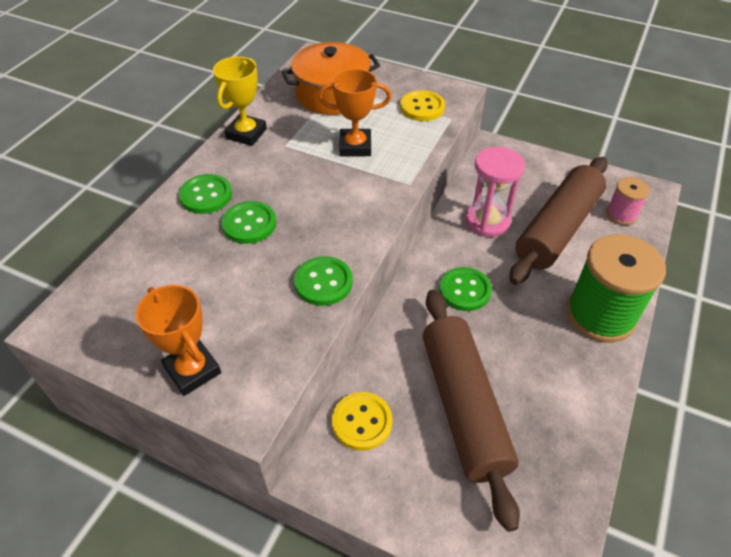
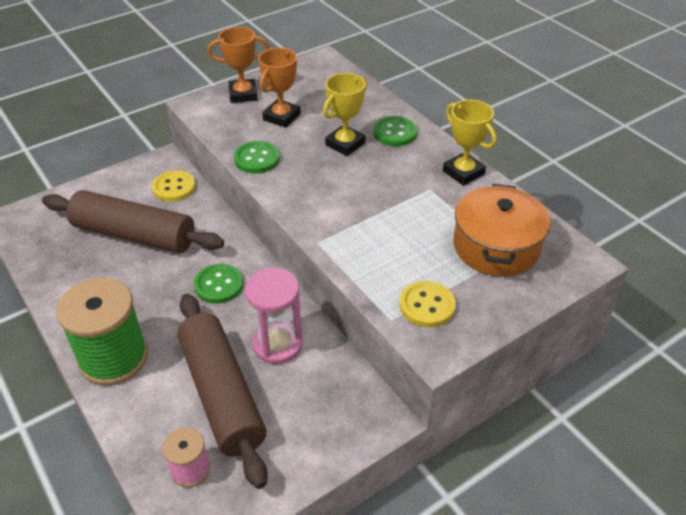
camera: 120 degrees right, 5 degrees down
green button [221,201,276,244] -> yellow trophy [323,73,367,156]
orange trophy [318,68,391,156] -> orange trophy moved to [259,48,301,128]

